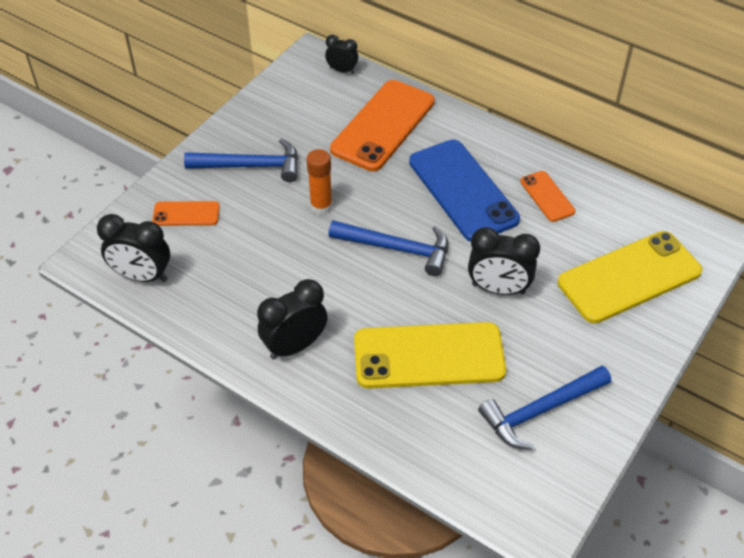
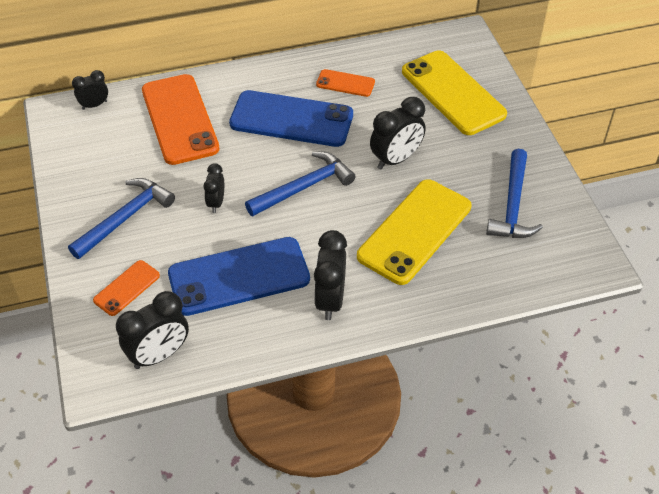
camera: 50 degrees left, 0 degrees up
orange glue stick [307,149,332,215] -> black clock [204,163,224,213]
yellow phone [558,231,702,323] -> yellow phone turned 45 degrees counterclockwise [402,50,507,135]
none -> blue phone [168,237,310,316]

